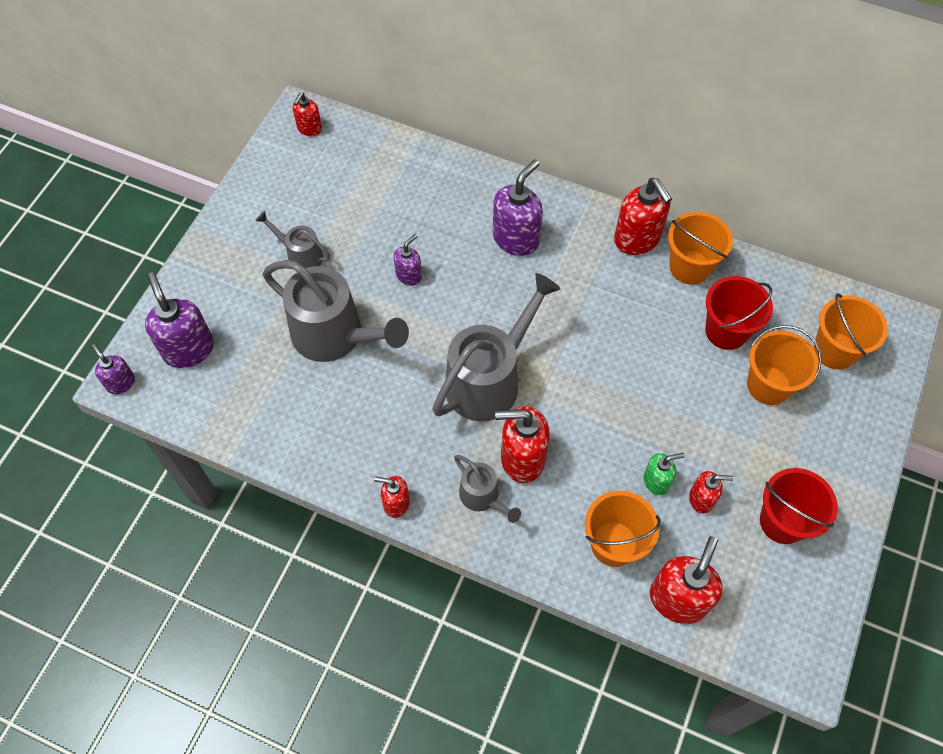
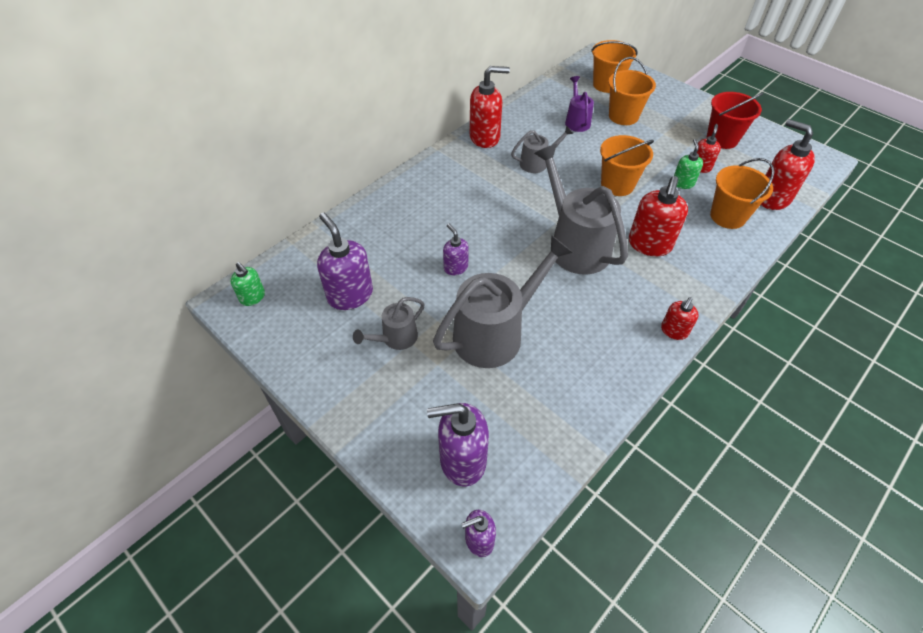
camera: 70 degrees left, 10 degrees down
red soap dispenser [293,92,322,136] -> green soap dispenser [230,262,265,306]
grey watering can [454,455,521,523] -> grey watering can moved to [511,125,573,173]
purple soap dispenser [493,160,543,256] -> purple soap dispenser moved to [317,213,373,310]
orange bucket [668,212,733,285] -> orange bucket moved to [600,135,654,196]
red bucket [705,276,773,350] -> purple watering can [565,76,594,132]

